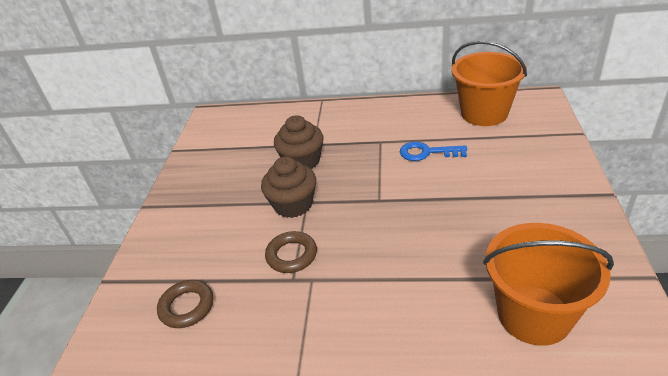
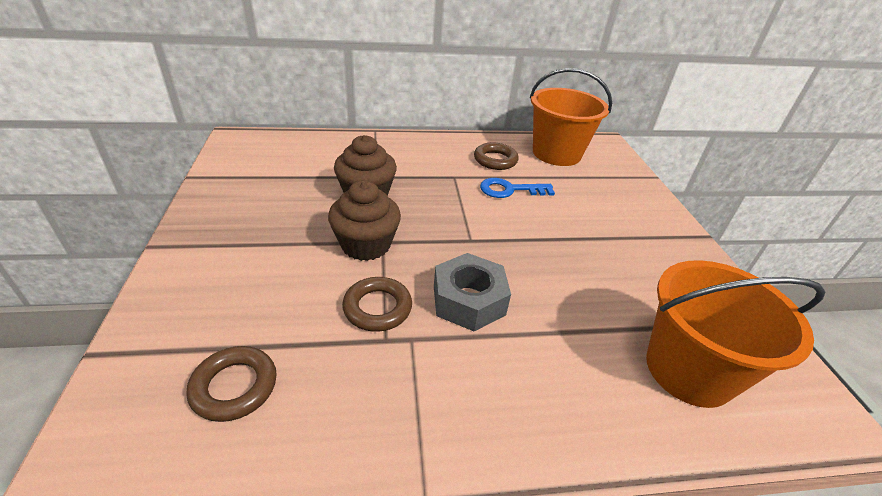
camera: 20 degrees left, 0 degrees up
none -> grey nut [434,253,511,332]
none -> brown ring [474,142,519,170]

